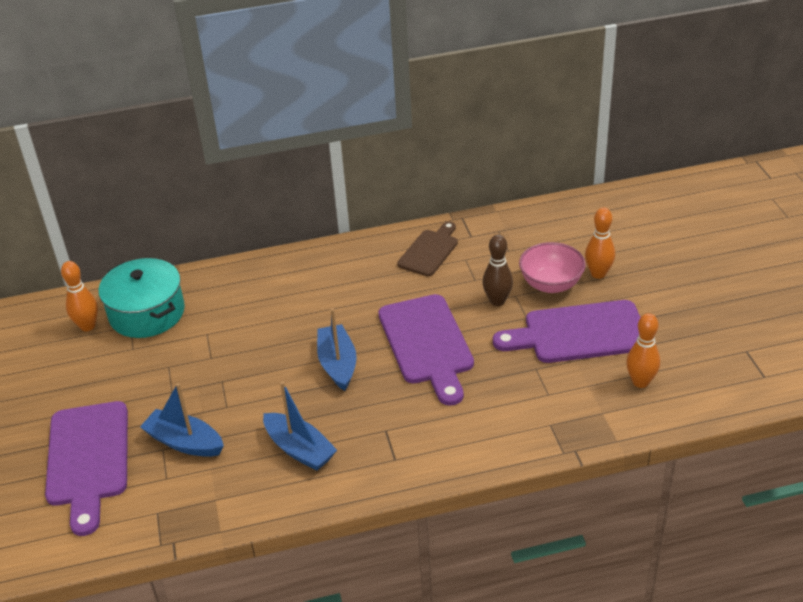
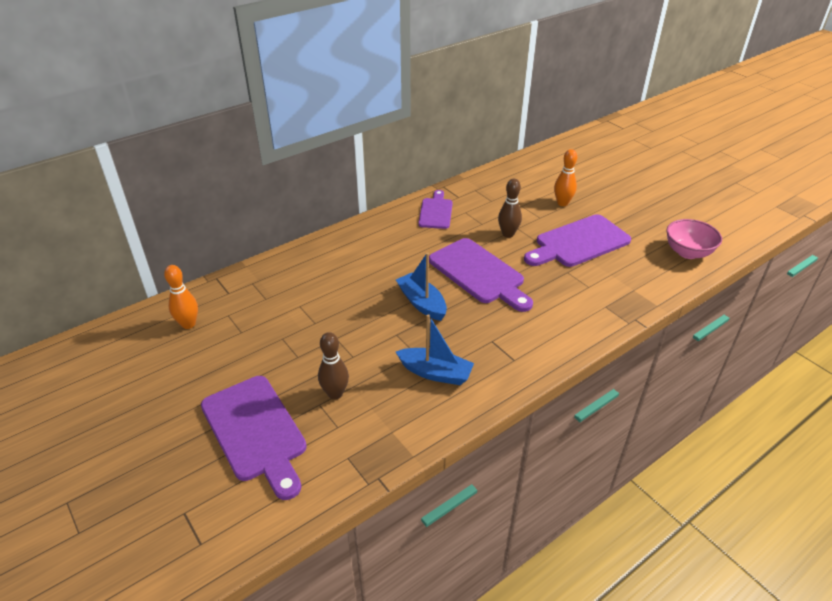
camera: 25 degrees left, 0 degrees up
turquoise pot [99,258,185,338] -> none
blue boat [140,383,224,457] -> brown bowling pin [318,332,349,399]
brown cutting board [397,222,458,276] -> purple cutting board [418,190,453,229]
pink bowl [519,242,586,293] -> pink bowl moved to [666,219,722,259]
orange bowling pin [626,313,660,388] -> none

